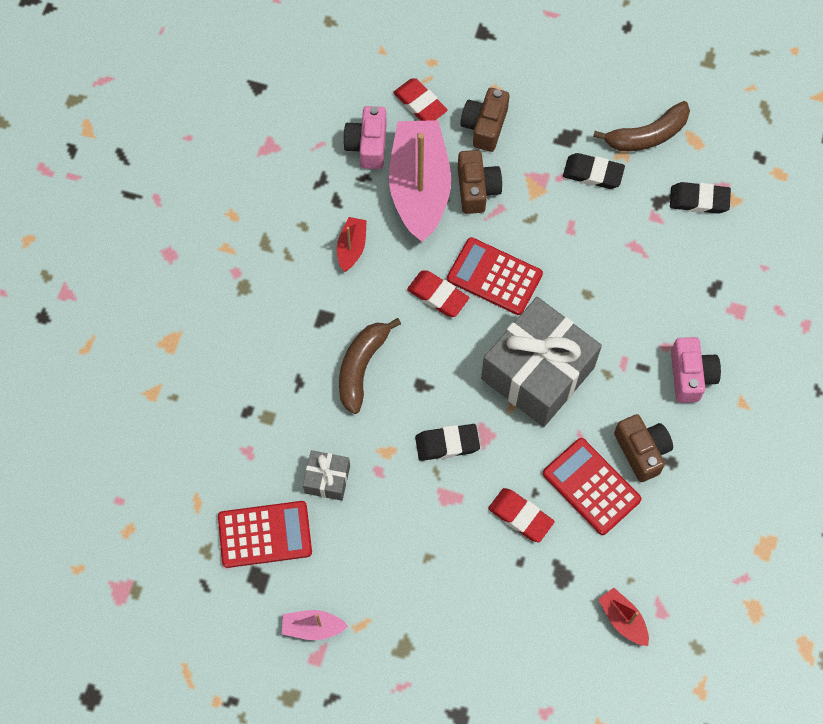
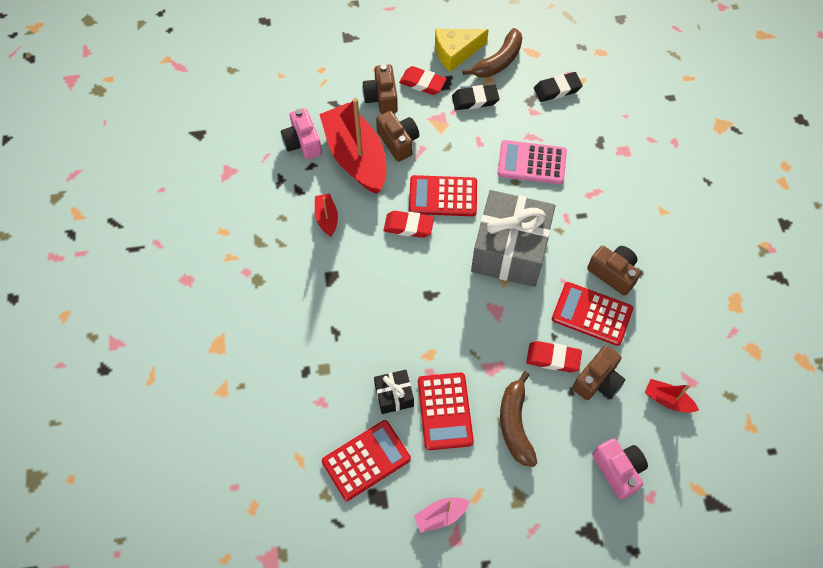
camera: 25 degrees left, 5 degrees down
grey gift [303,450,350,501] -> black gift [374,370,414,414]
brown banana [339,318,401,414] -> brown banana moved to [500,371,537,467]
pink boat [389,120,451,242] -> red boat [319,98,386,194]
red eraser [393,78,448,121] -> red eraser moved to [399,66,447,95]
black eraser [415,424,480,461] -> none
pink camera [671,337,721,403] -> pink camera moved to [592,438,648,500]
none -> red calculator [418,372,474,450]
none -> yellow cheese [435,29,489,72]
none -> pink calculator [497,140,567,184]
none -> brown camera [572,345,626,400]

